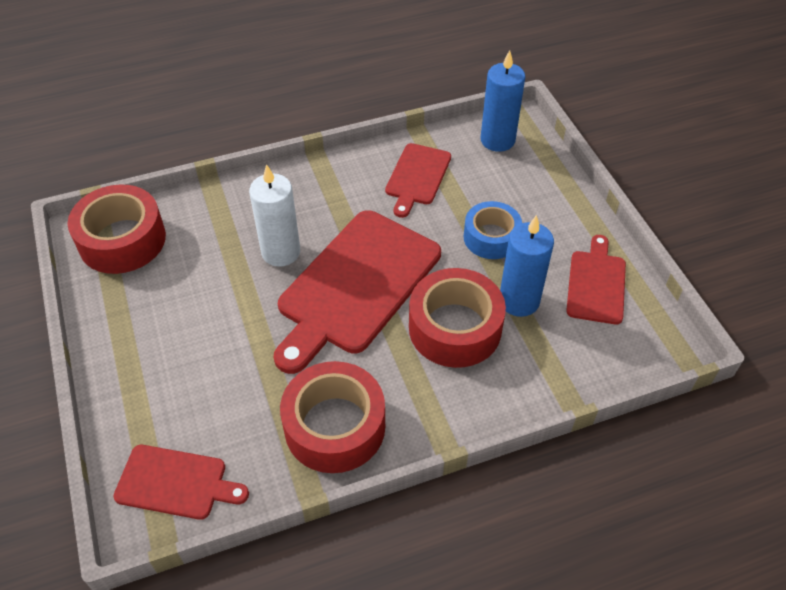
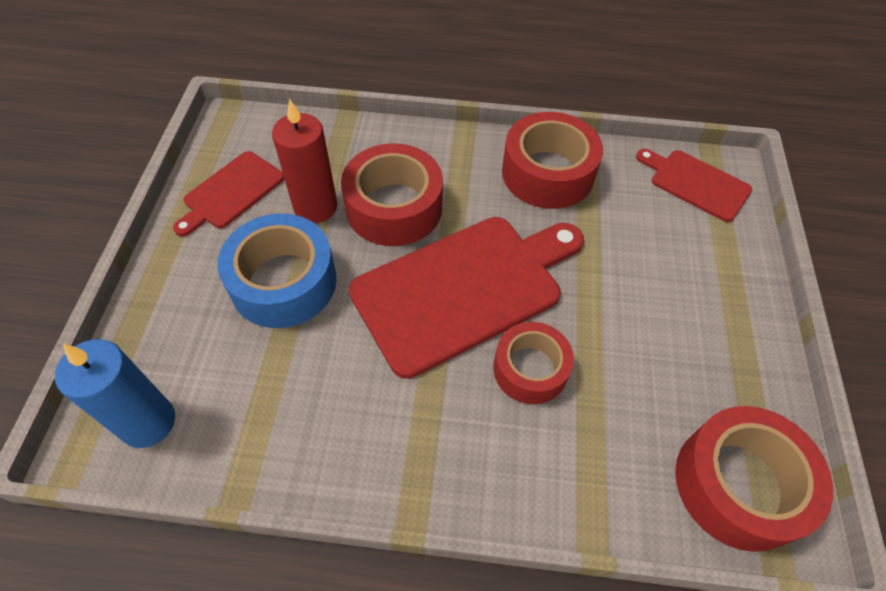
camera: 155 degrees left, 5 degrees up
white candle [249,164,300,267] -> red tape [493,322,574,404]
red cutting board [385,143,451,218] -> none
blue tape [464,201,522,259] -> blue tape [217,214,337,328], size x1.53
blue candle [500,215,554,317] -> red candle [272,99,337,223]

